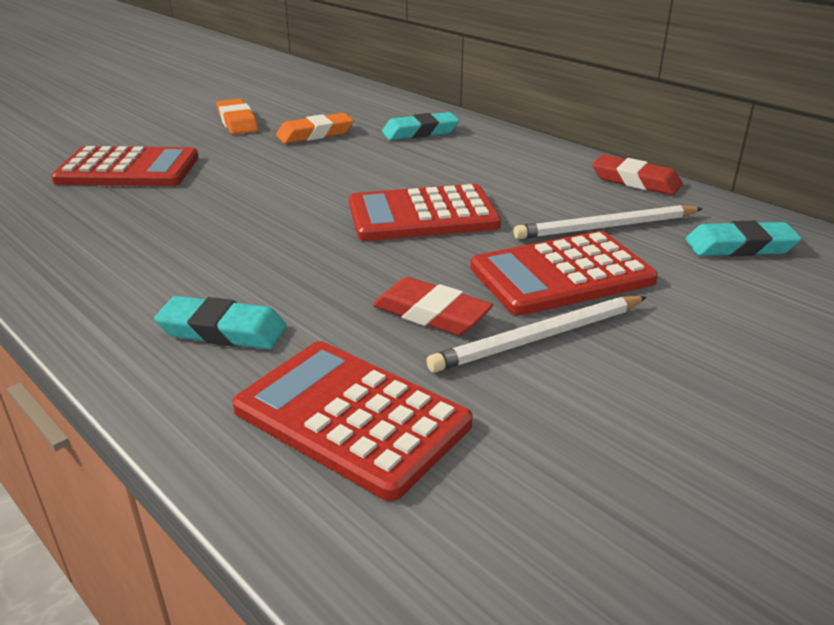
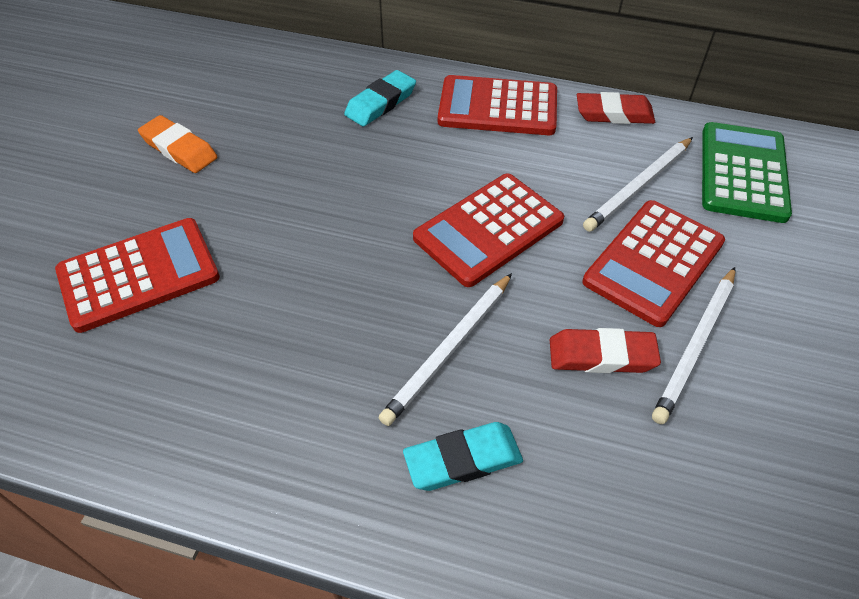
camera: 30 degrees left, 20 degrees up
red calculator [232,341,472,501] -> red calculator moved to [438,75,557,135]
orange eraser [276,113,354,144] -> none
turquoise eraser [686,221,802,256] -> green calculator [702,122,792,223]
none -> white pencil [379,273,512,426]

